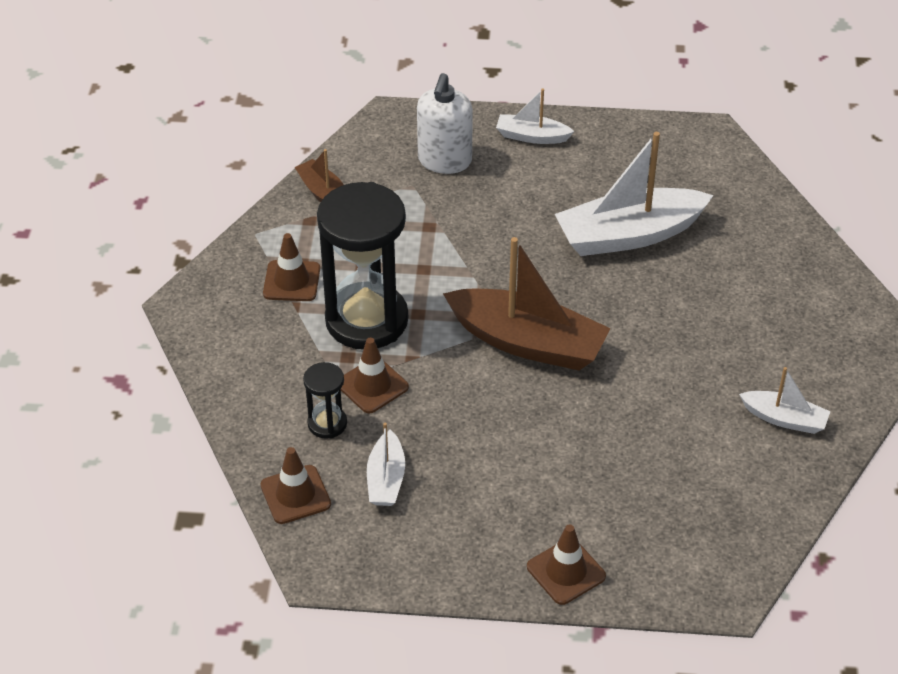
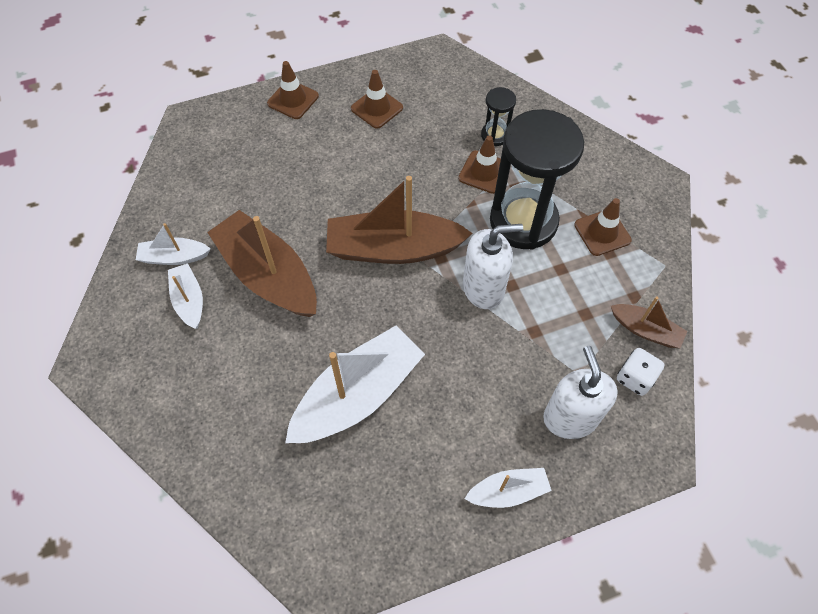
camera: 155 degrees right, 15 degrees up
brown traffic cone [261,447,331,524] -> brown traffic cone moved to [351,70,403,129]
white boat [367,423,405,506] -> white boat moved to [168,264,203,329]
none -> brown boat [207,210,317,317]
none -> white soap dispenser [463,224,523,309]
none -> white dice [617,348,664,396]

